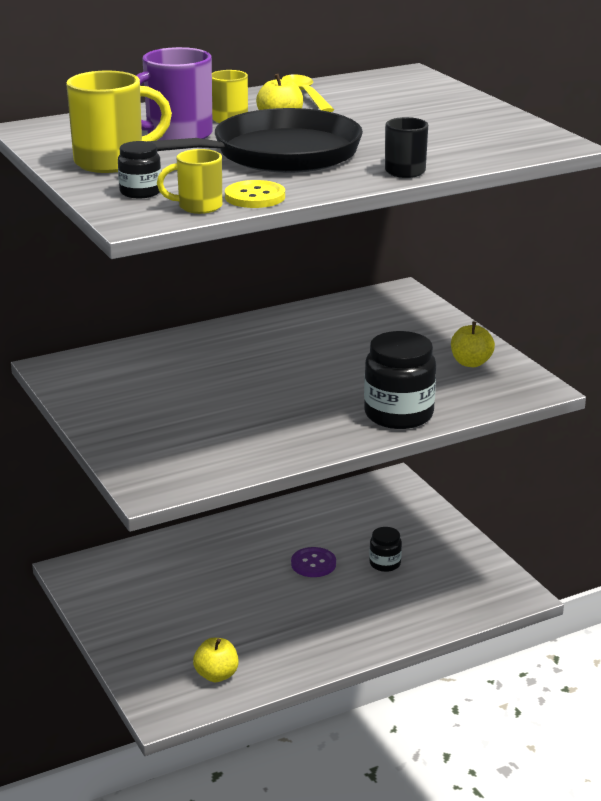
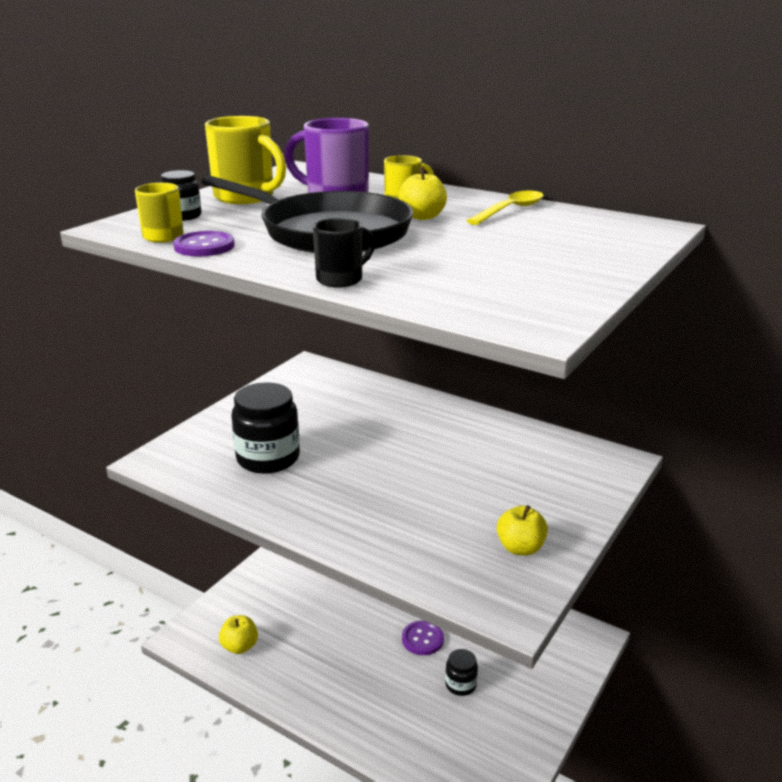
camera: 60 degrees right, 0 degrees up
yellow button [225,180,285,208] -> purple button [173,231,235,257]
black jar [364,331,436,429] -> black jar moved to [231,383,300,474]

